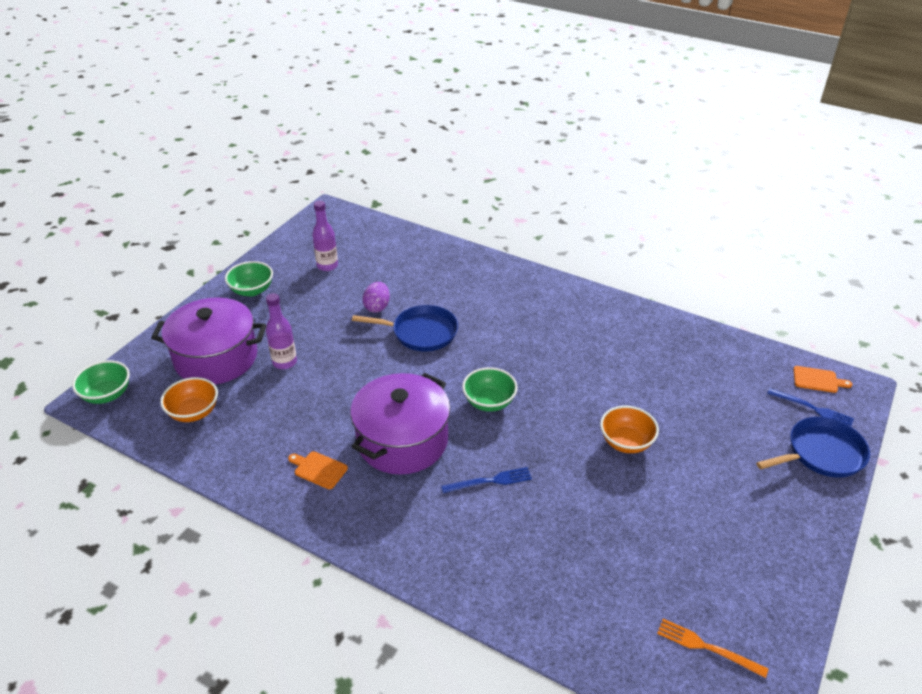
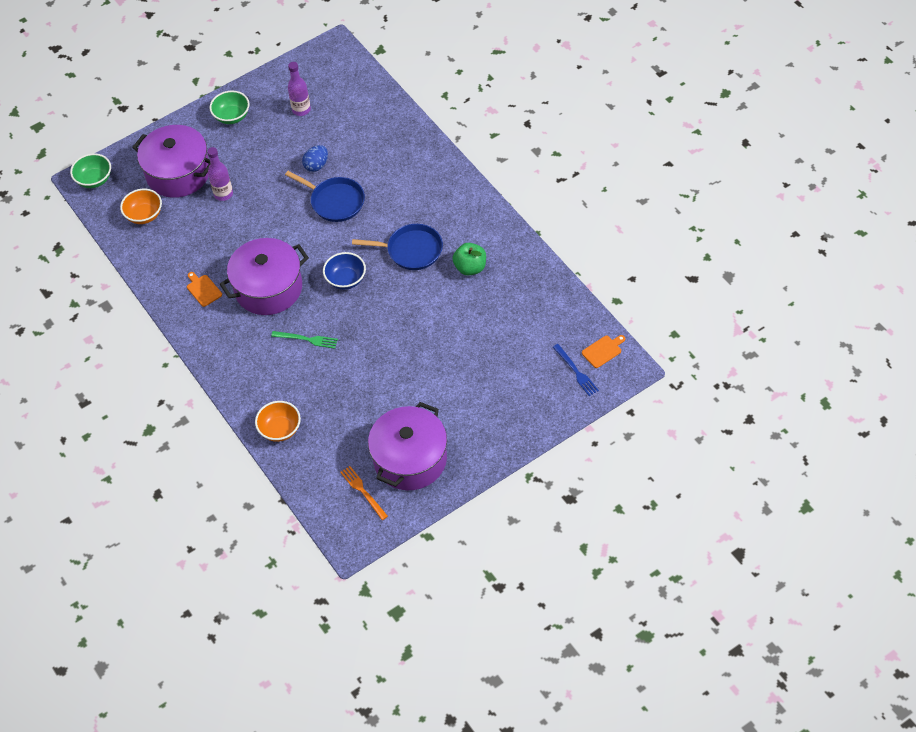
camera: 30 degrees right, 15 degrees up
purple egg [362,282,390,313] -> blue egg [302,145,328,172]
blue fork [441,467,532,493] -> green fork [271,331,338,349]
green bowl [462,367,518,412] -> blue bowl [323,252,366,290]
orange bowl [600,406,659,453] -> orange bowl moved to [255,401,301,442]
blue pan [756,417,870,478] -> blue pan moved to [352,224,443,270]
orange cutting board [793,366,852,393] -> orange cutting board turned 75 degrees counterclockwise [582,335,625,368]
none -> purple pot [368,402,447,490]
none -> green apple [452,243,486,276]

